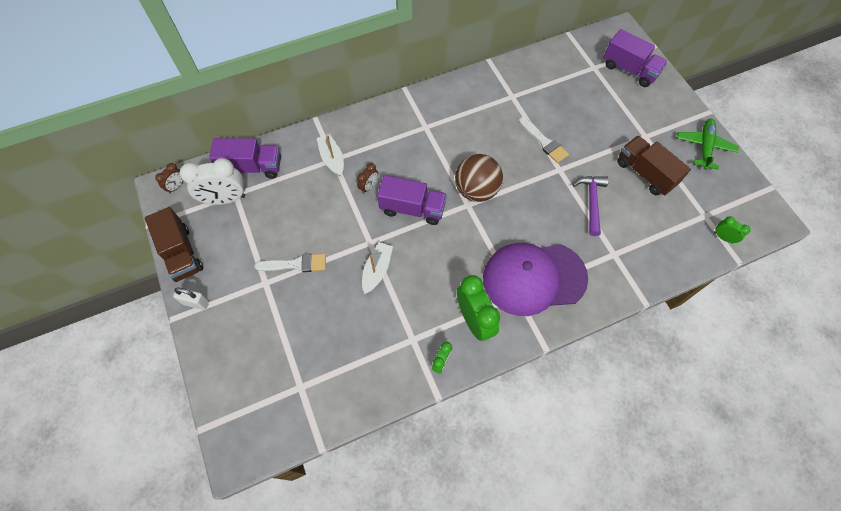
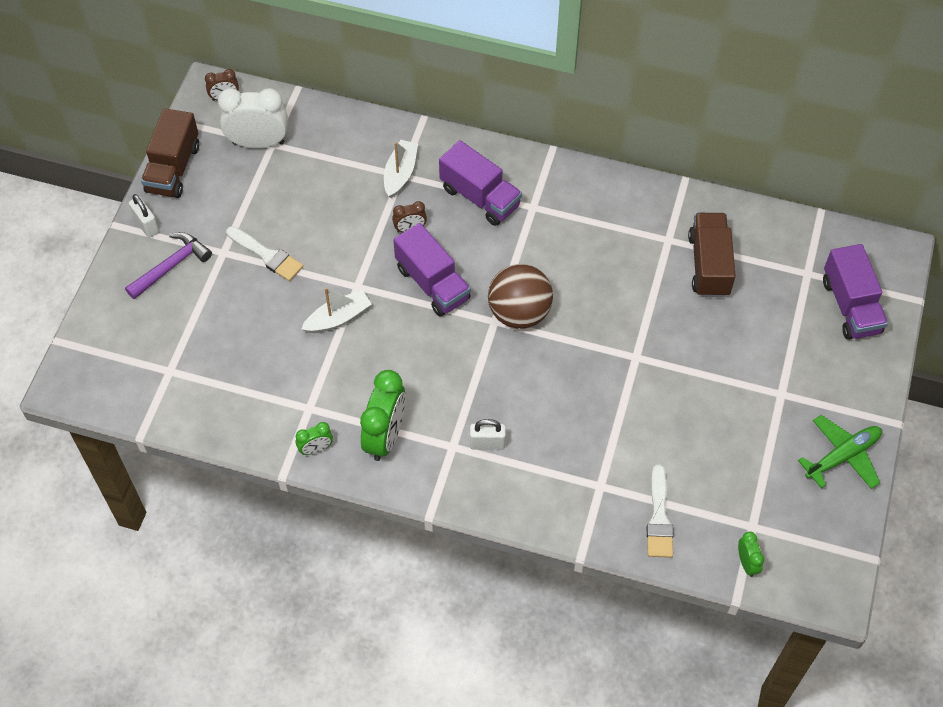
camera: 40 degrees right, 5 degrees down
white clock [180,158,245,205] -> white clock turned 150 degrees clockwise [218,88,288,149]
purple truck [209,138,281,179] -> purple truck moved to [439,140,522,226]
purple cap [483,243,588,316] -> white padlock [470,419,506,450]
white brush [519,117,569,163] -> white brush moved to [647,465,674,558]
purple hammer [573,176,609,236] -> purple hammer moved to [125,232,212,299]
brown truck [617,135,691,195] -> brown truck moved to [688,213,736,297]

